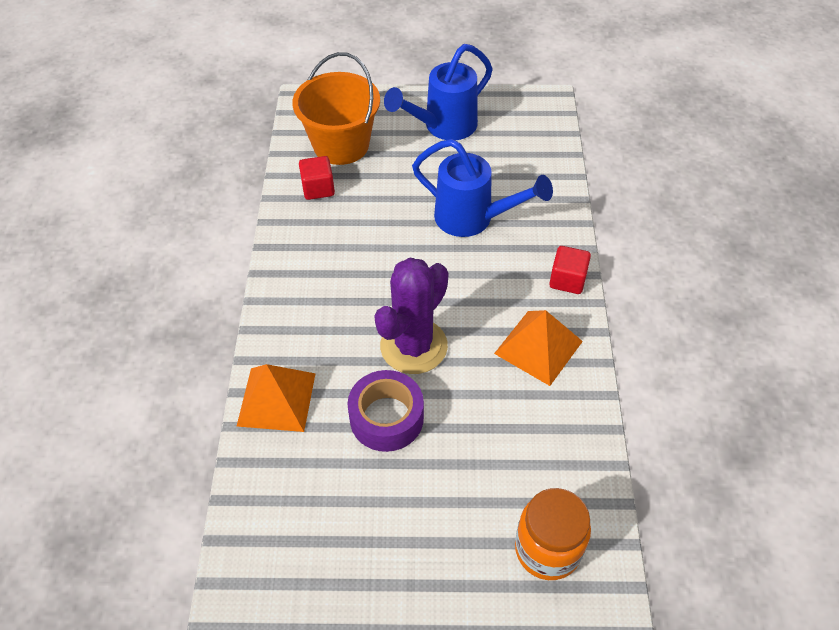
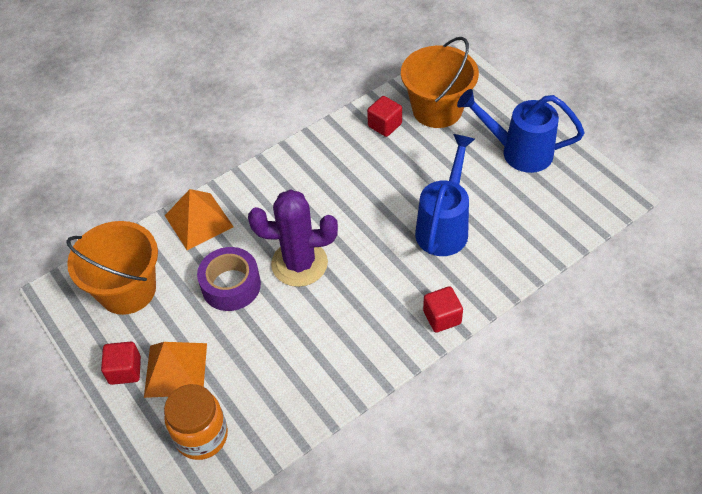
camera: 55 degrees right, 0 degrees up
blue watering can [412,139,553,237] -> blue watering can turned 150 degrees counterclockwise [415,134,475,256]
orange pyramid [494,310,583,386] -> orange pyramid moved to [144,342,207,398]
none -> orange bucket [66,221,158,315]
none -> red cube [101,342,141,385]

